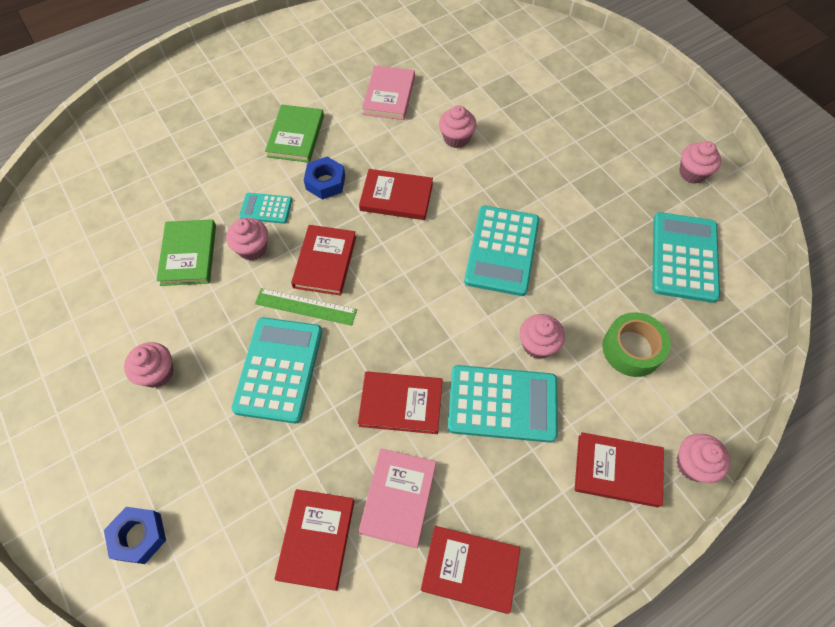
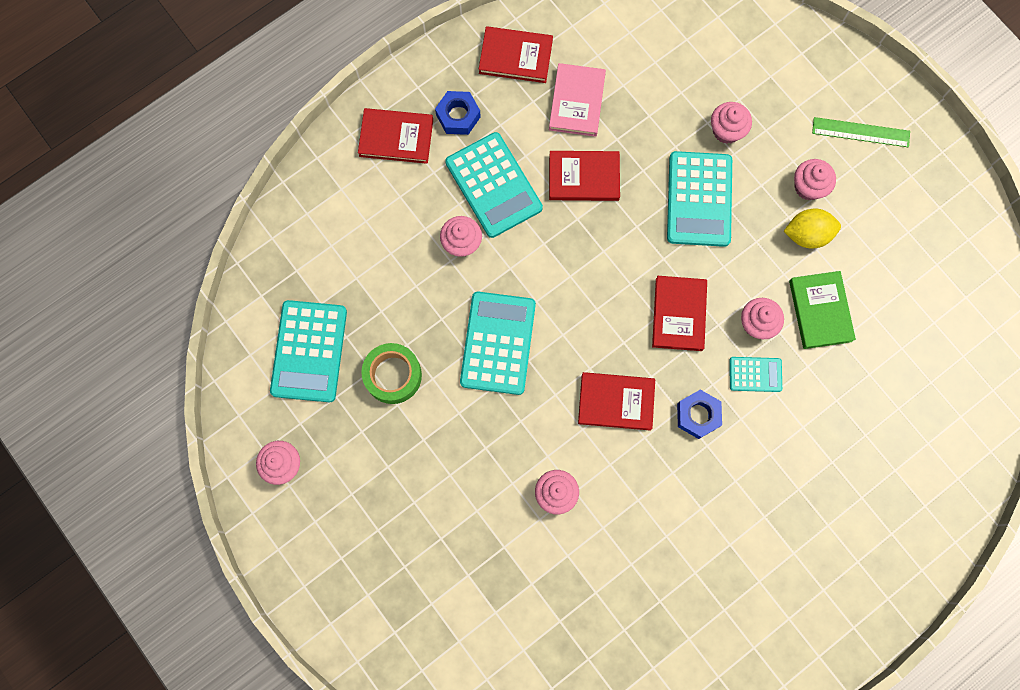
camera: 175 degrees right, 15 degrees up
blue nut [104,507,166,564] -> blue nut moved to [435,91,481,135]
green ruler [255,288,357,326] -> green ruler moved to [812,117,910,147]
green book [265,104,324,163] -> none
red book [275,489,355,591] -> none
pink book [362,65,415,120] -> none
turquoise calculator [448,365,558,443] -> turquoise calculator turned 120 degrees counterclockwise [445,132,543,238]
green tape [602,312,671,377] -> green tape moved to [361,343,422,404]
pink cupcake [677,434,730,483] -> pink cupcake moved to [711,102,752,144]
none -> yellow lemon [784,209,841,248]

